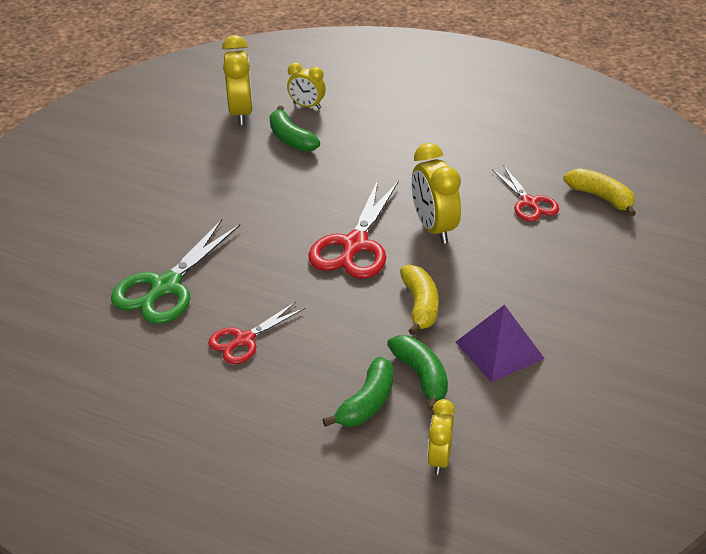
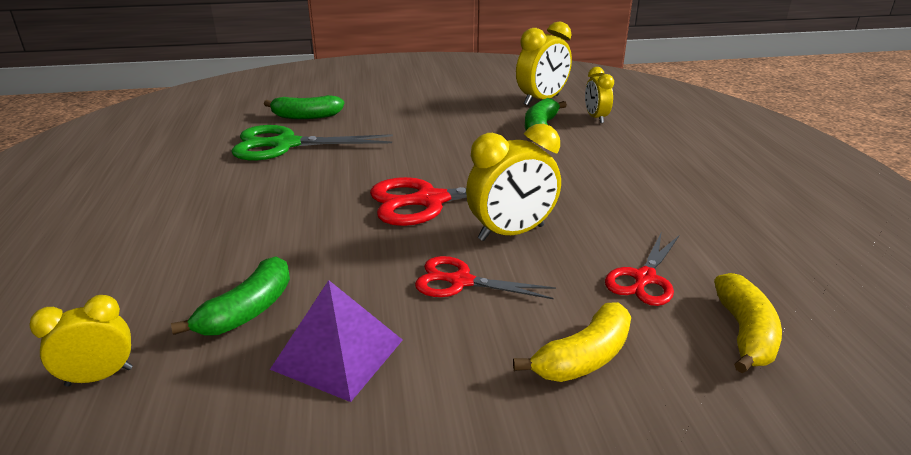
camera: 55 degrees right, 10 degrees down
red scissors [208,302,305,364] -> red scissors moved to [415,256,556,299]
green banana [323,357,393,427] -> green banana moved to [264,95,344,119]
yellow banana [400,265,439,336] -> yellow banana moved to [513,302,631,382]
yellow clock [411,143,461,244] -> yellow clock turned 150 degrees counterclockwise [466,124,561,241]

